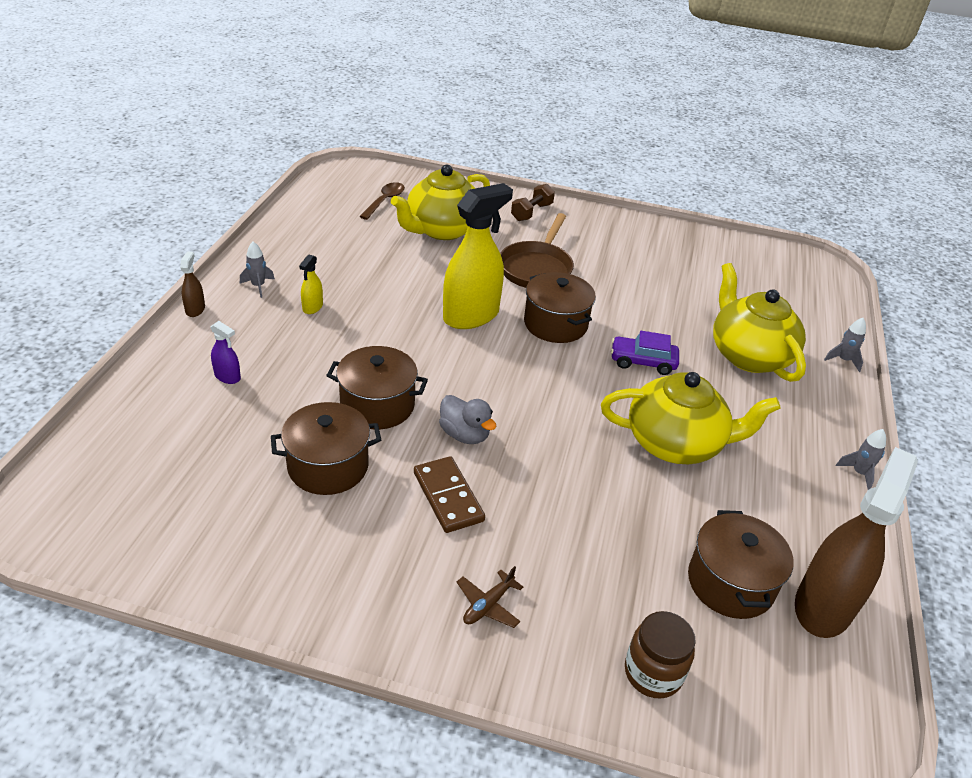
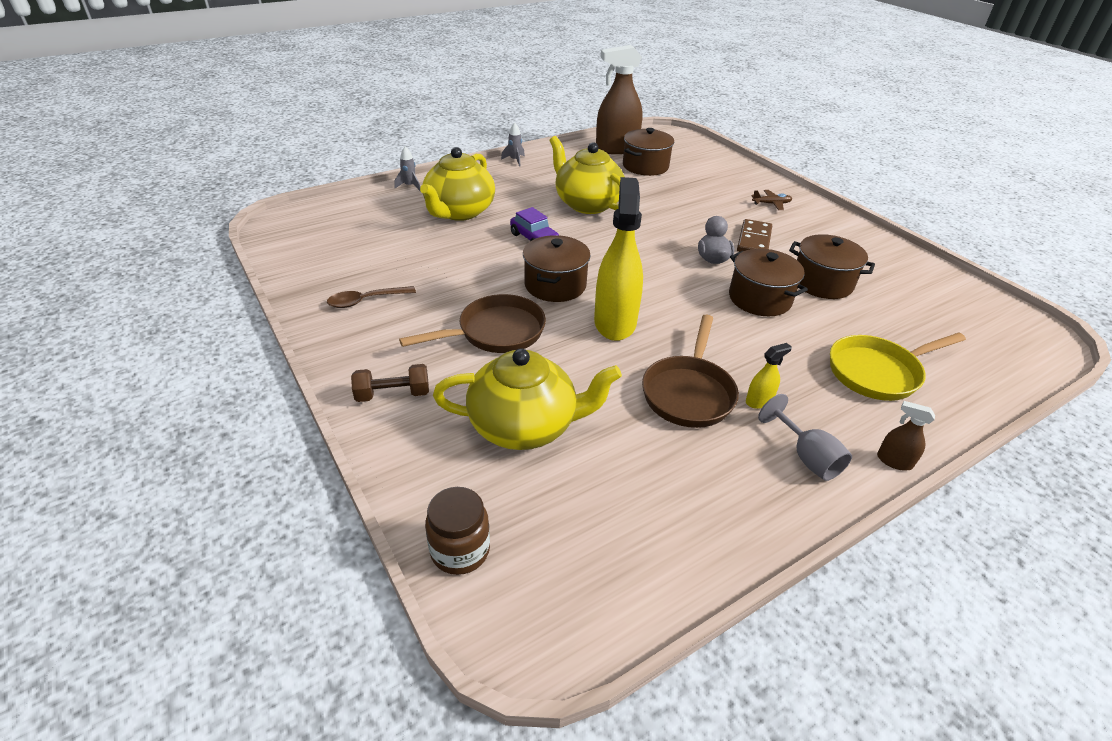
camera: 135 degrees left, 0 degrees up
brown spray bottle [180,251,205,317] -> brown spray bottle turned 75 degrees clockwise [877,401,935,471]
purple spray bottle [210,321,241,384] -> yellow pan [830,332,966,401]
grey rocket [240,242,275,298] -> grey goblet [758,394,852,481]
brown spoon [359,182,405,220] -> brown spoon moved to [327,286,416,308]
yellow spray bottle [443,183,513,329] -> yellow spray bottle turned 90 degrees clockwise [594,177,643,341]
brown jar [625,611,696,699] -> brown jar moved to [425,487,490,575]
none -> brown pan [642,315,739,428]

